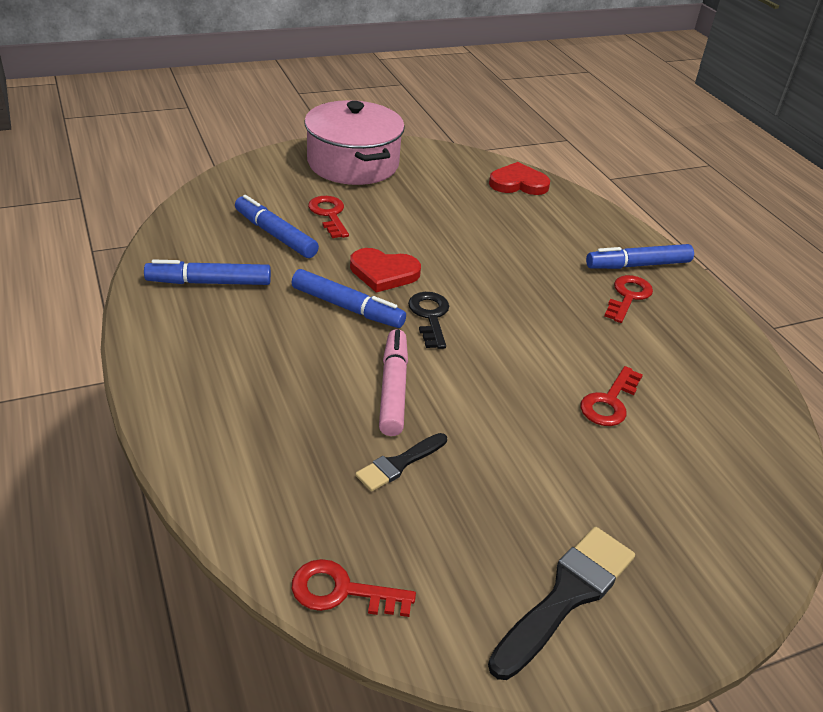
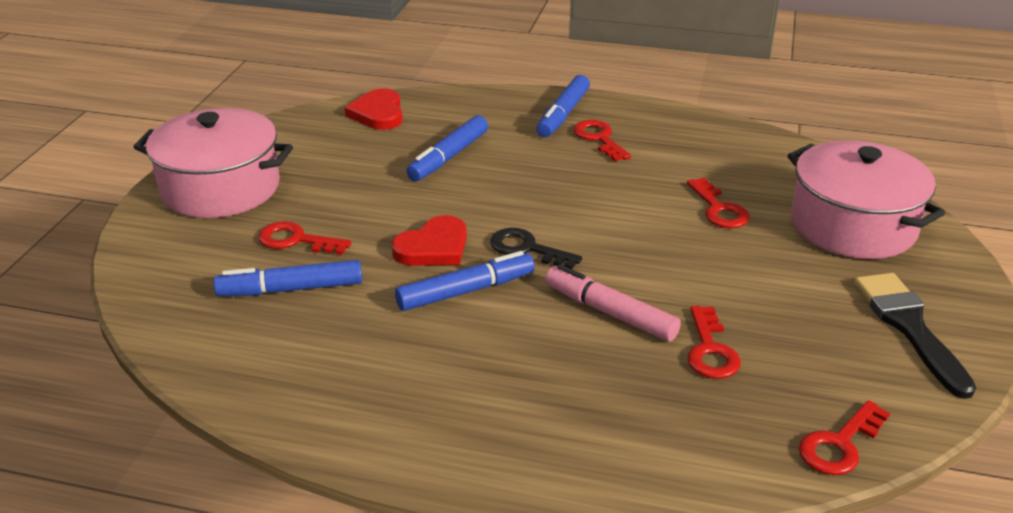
camera: 50 degrees left, 5 degrees down
blue marker [144,260,271,285] -> blue marker moved to [406,115,488,181]
black brush [355,433,447,492] -> red key [687,306,741,379]
red heart [489,162,550,195] -> red heart turned 45 degrees counterclockwise [344,88,403,130]
none -> pink pot [787,140,945,259]

